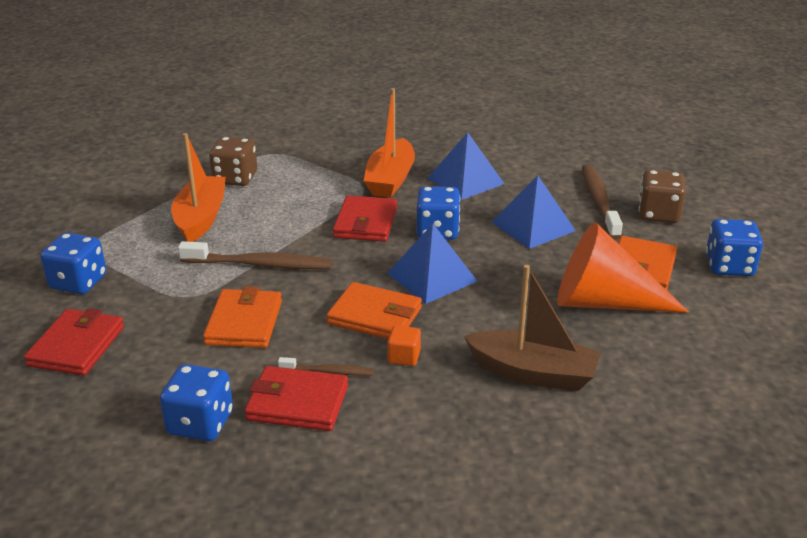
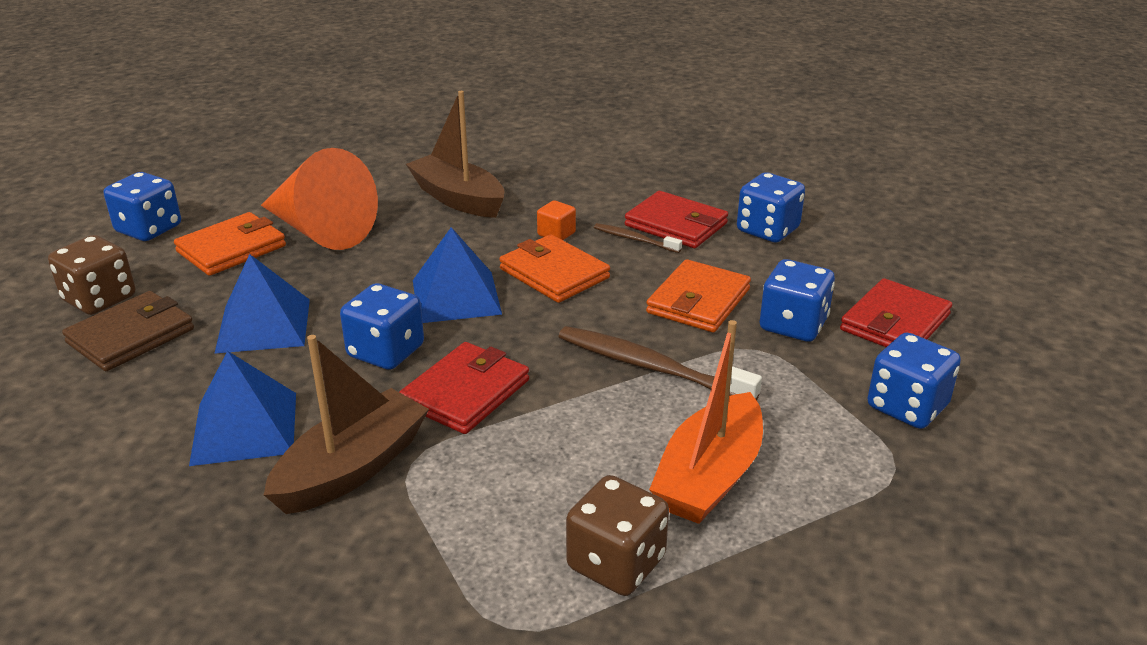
camera: 155 degrees left, 0 degrees up
orange boat [364,88,415,198] -> brown boat [264,335,429,514]
brown toothbrush [582,164,623,239] -> brown wallet [62,291,194,371]
none -> blue dice [760,259,835,342]

